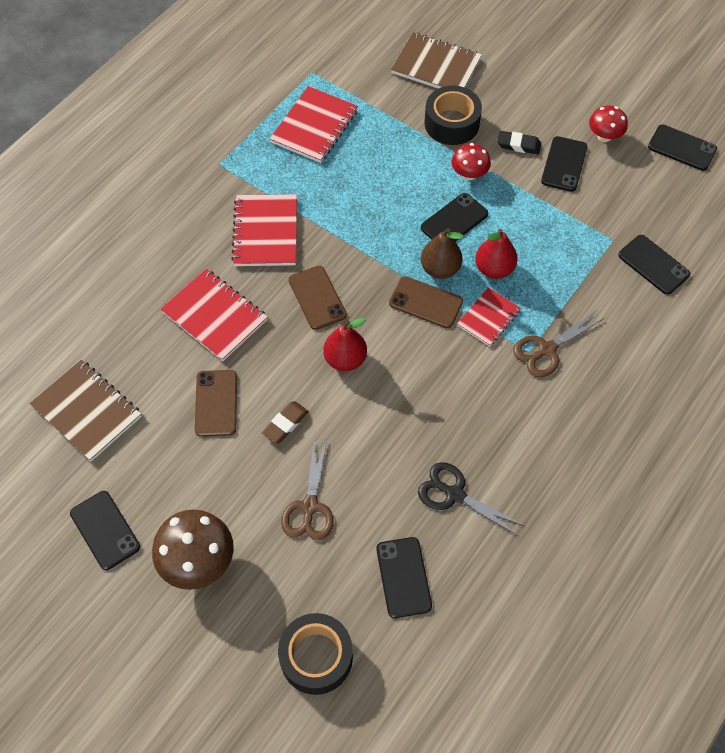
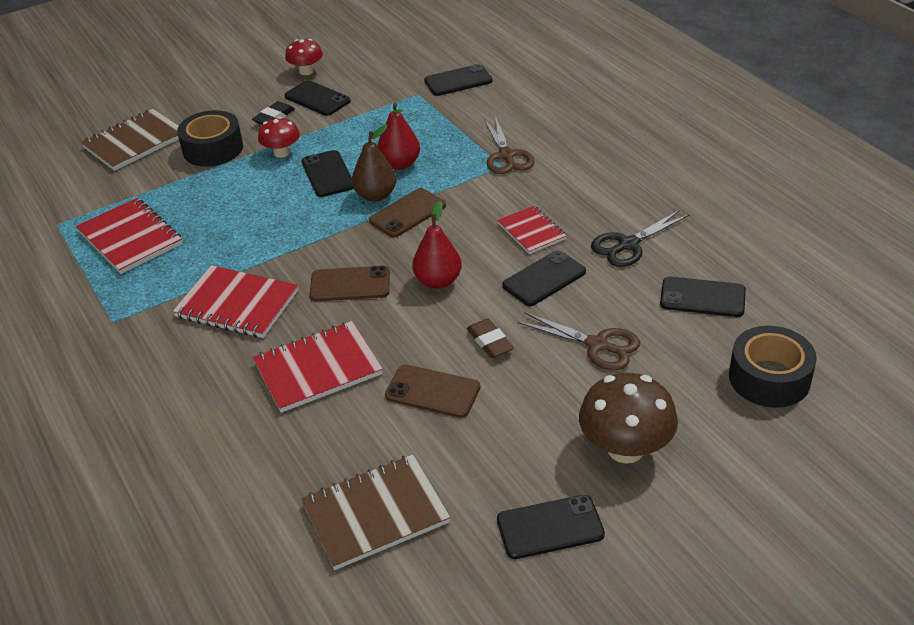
camera: 65 degrees left, 20 degrees down
red notebook [457,287,521,346] -> red notebook moved to [497,206,567,254]
black phone [648,124,717,171] -> black phone moved to [502,250,586,306]

